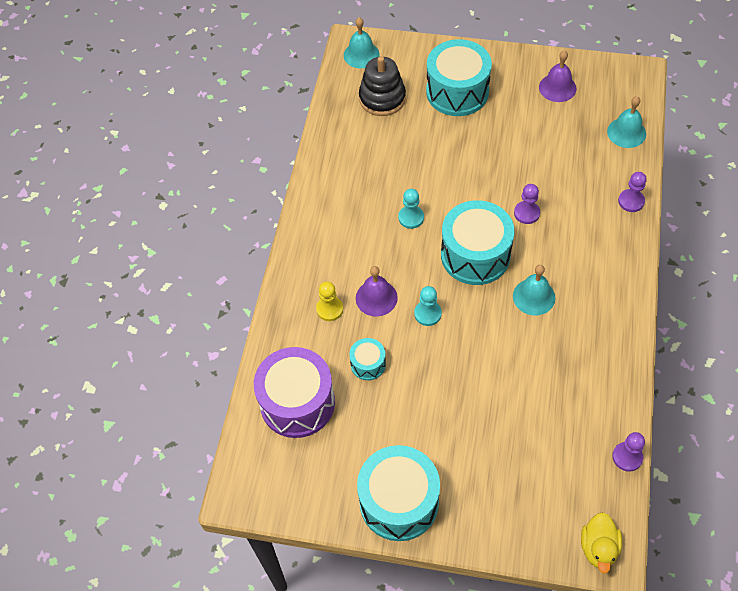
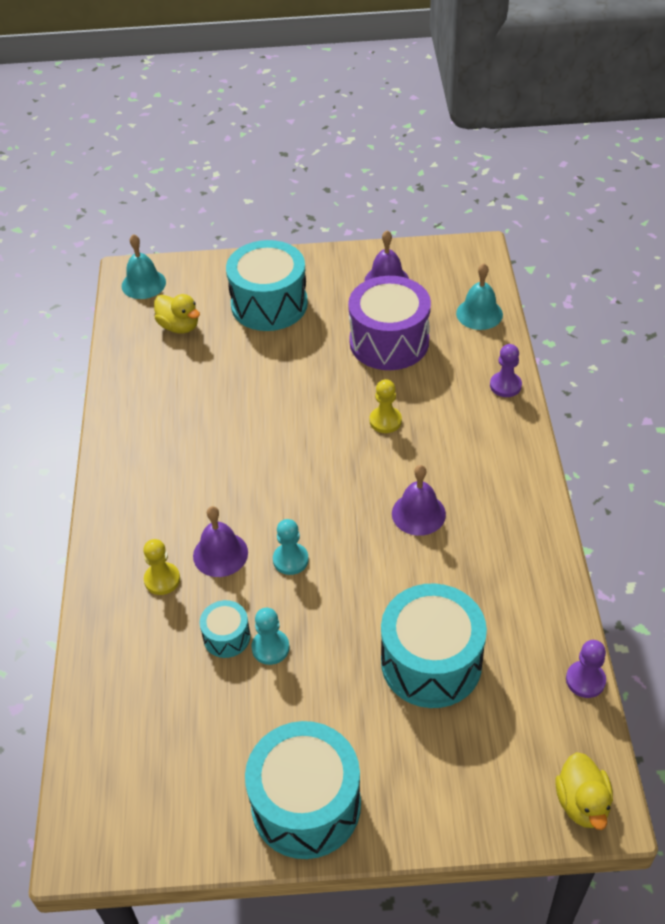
camera: 15 degrees left, 10 degrees down
purple drum [254,347,335,438] -> purple drum moved to [348,276,431,370]
black stacking toy [359,56,406,116] -> yellow duck [154,294,200,333]
turquoise pawn [398,189,424,229] -> turquoise pawn moved to [251,608,290,665]
turquoise drum [441,200,515,285] -> turquoise drum moved to [381,583,487,708]
turquoise bell [513,265,555,315] -> purple bell [392,465,446,536]
purple pawn [514,184,540,224] -> yellow pawn [370,379,402,433]

